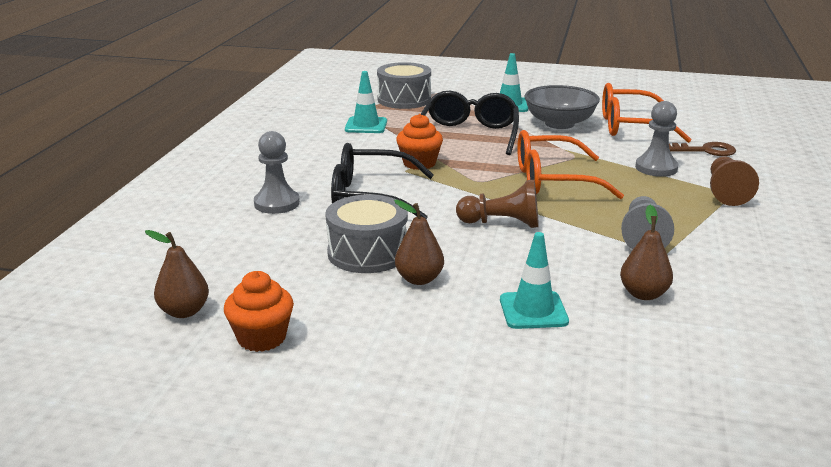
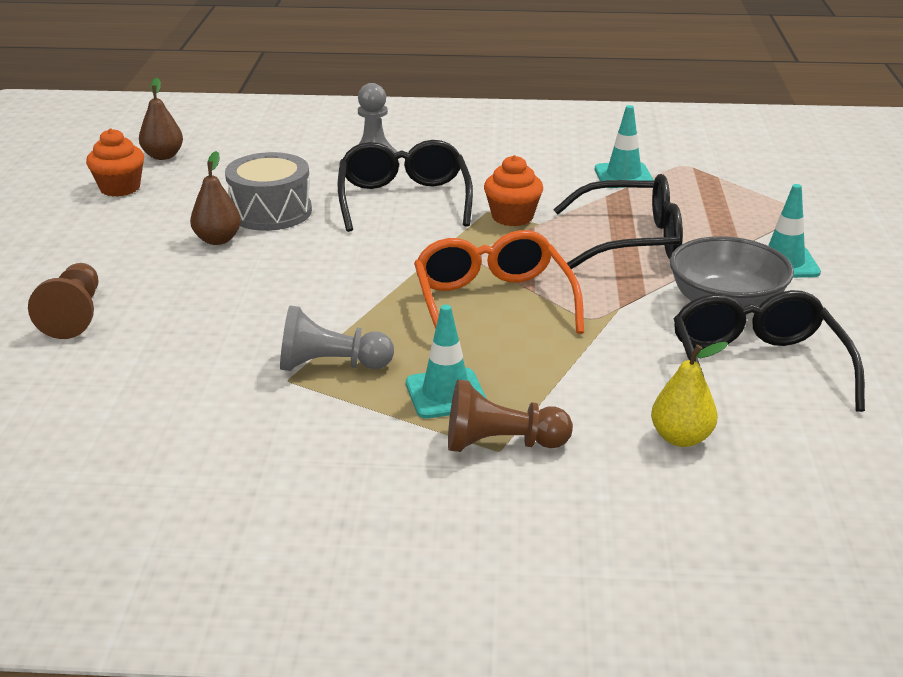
camera: 80 degrees right, 5 degrees up
grey drum [377,62,431,109] -> none
brown pawn [456,180,539,228] -> brown pawn moved to [28,263,98,339]
turquoise traffic cone [500,232,569,329] -> turquoise traffic cone moved to [406,305,487,419]
orange glasses [602,83,692,143] -> black glasses [674,290,865,419]
brown pear [620,205,673,300] -> none
grey pawn [635,101,679,177] -> none
brown key [669,142,736,156] -> yellow pear [651,342,728,447]

